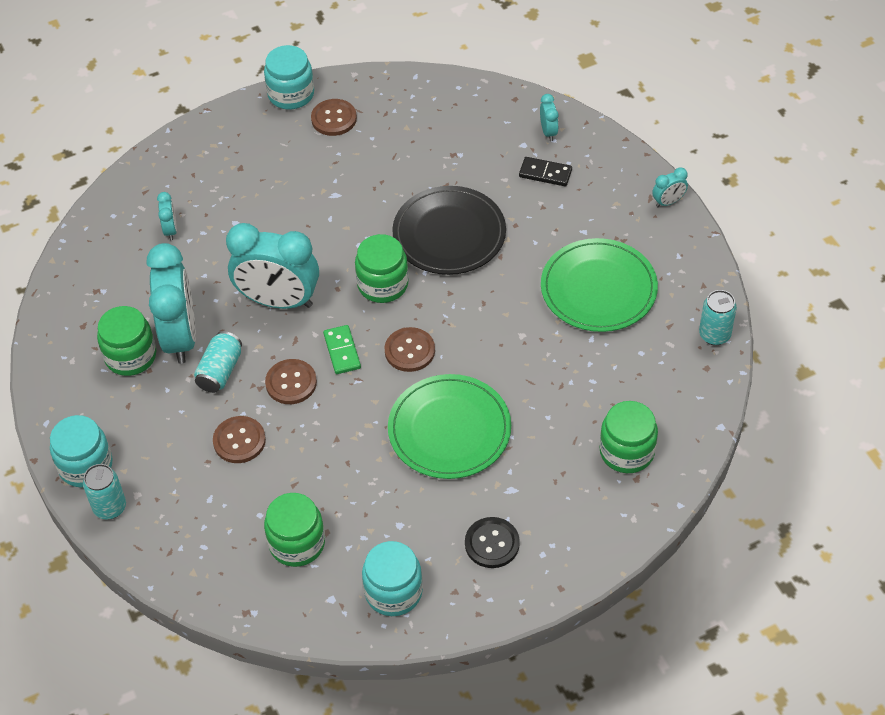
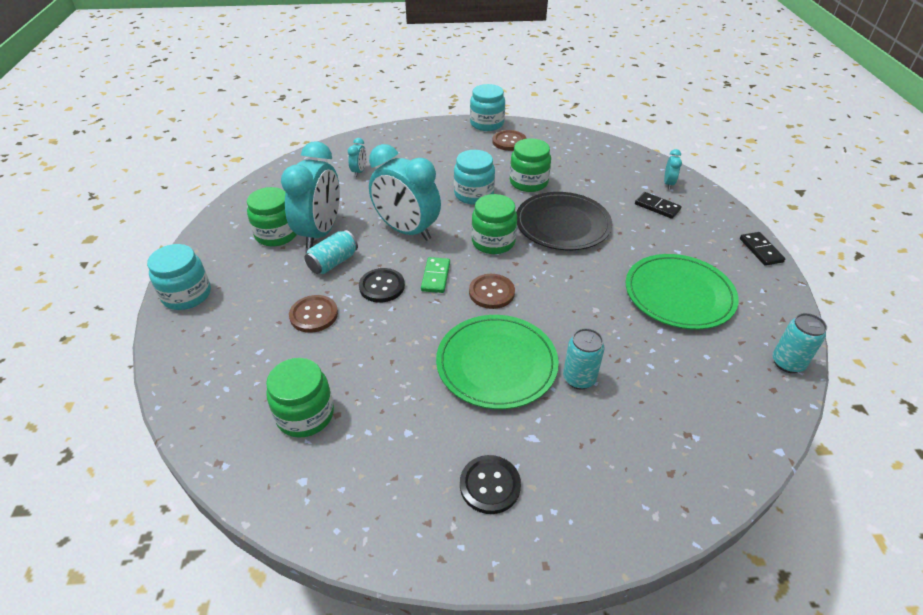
camera: 20 degrees right, 10 degrees down
turquoise can [83,464,126,519] -> turquoise can moved to [563,328,605,390]
brown button [265,359,317,404] -> black button [359,268,405,303]
turquoise jar [362,541,423,616] -> turquoise jar moved to [454,150,495,205]
green jar [600,401,658,473] -> green jar moved to [510,138,551,192]
turquoise clock [652,167,688,207] -> black domino [740,232,785,266]

